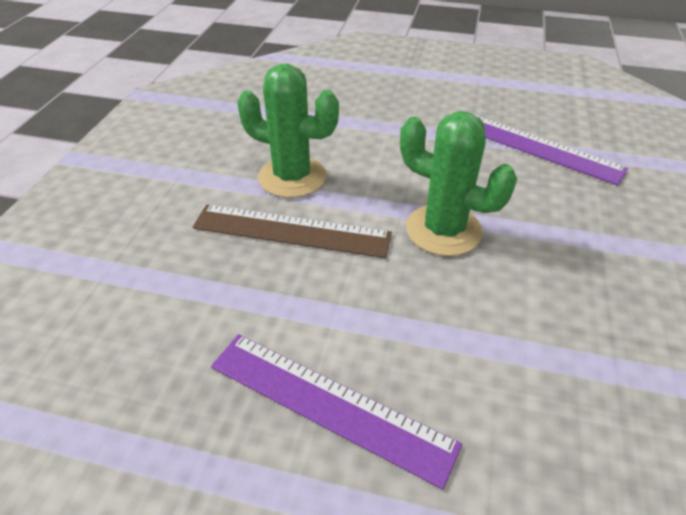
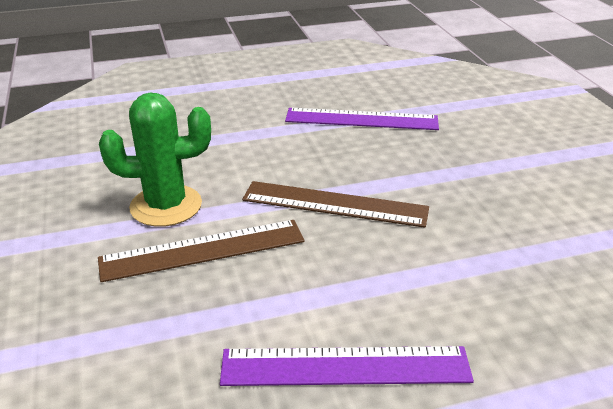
camera: 30 degrees left, 10 degrees down
green cactus [400,111,517,256] -> brown ruler [242,181,429,228]

